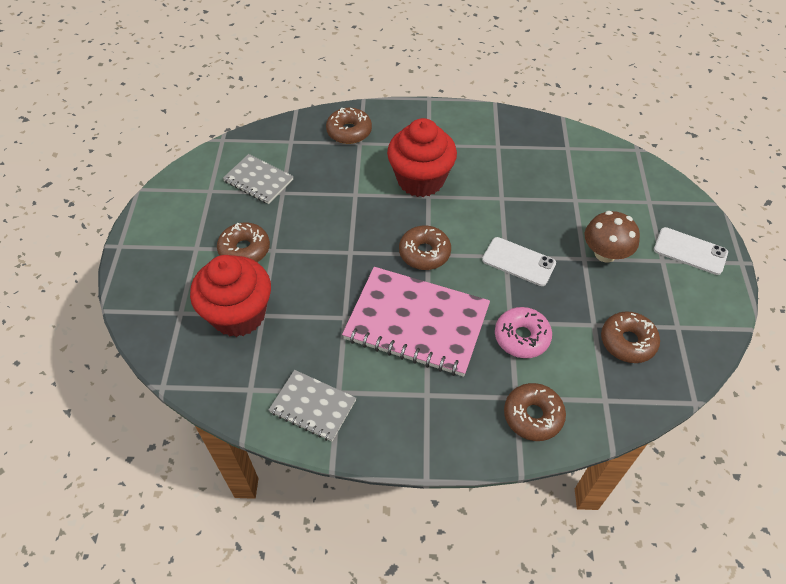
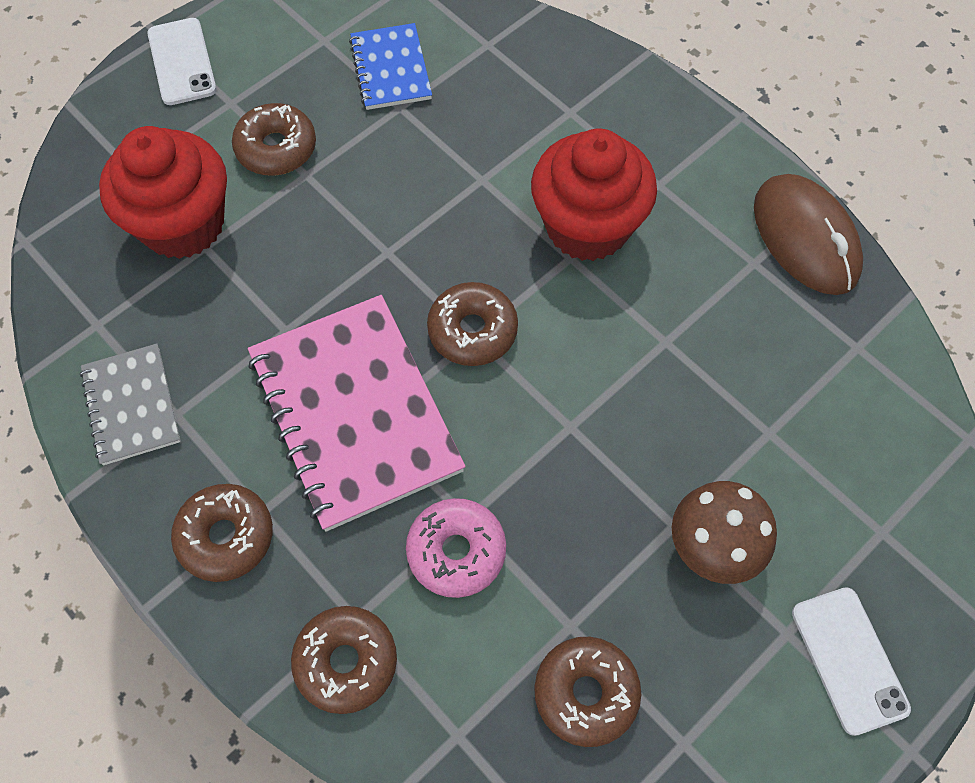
camera: 45 degrees right, 10 degrees up
grey notebook [223,154,294,204] -> blue notebook [349,23,432,110]
brown donut [326,108,372,144] -> brown donut moved to [171,484,273,582]
white phone [482,237,556,286] -> white phone moved to [147,18,217,105]
none -> brown mouse [754,174,863,295]

